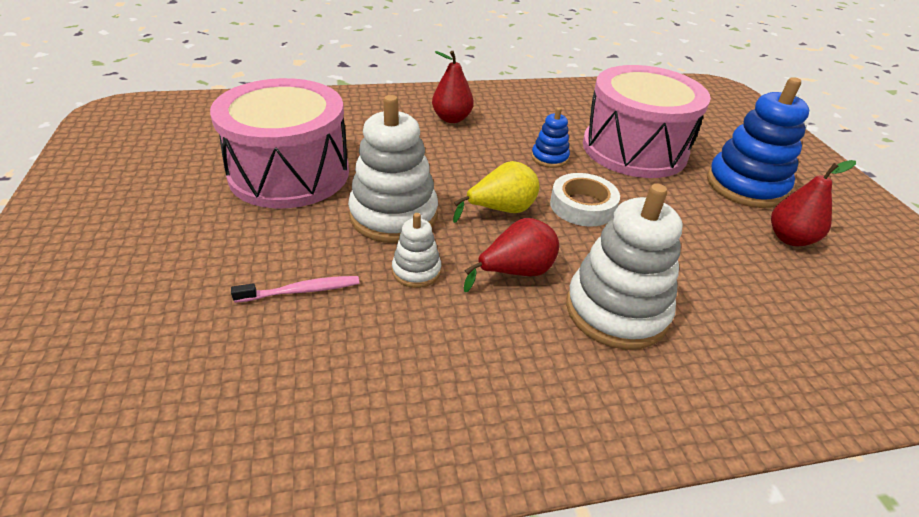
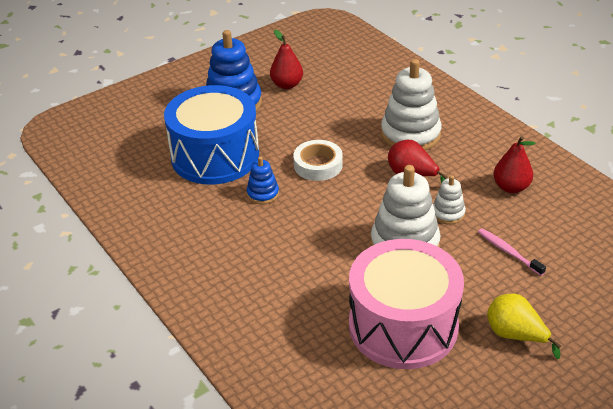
camera: 110 degrees left, 0 degrees up
red pear [432,51,474,123] -> red pear moved to [493,136,535,193]
yellow pear [453,161,539,223] -> yellow pear moved to [487,294,561,359]
pink drum [583,65,711,178] -> blue drum [164,85,259,185]

